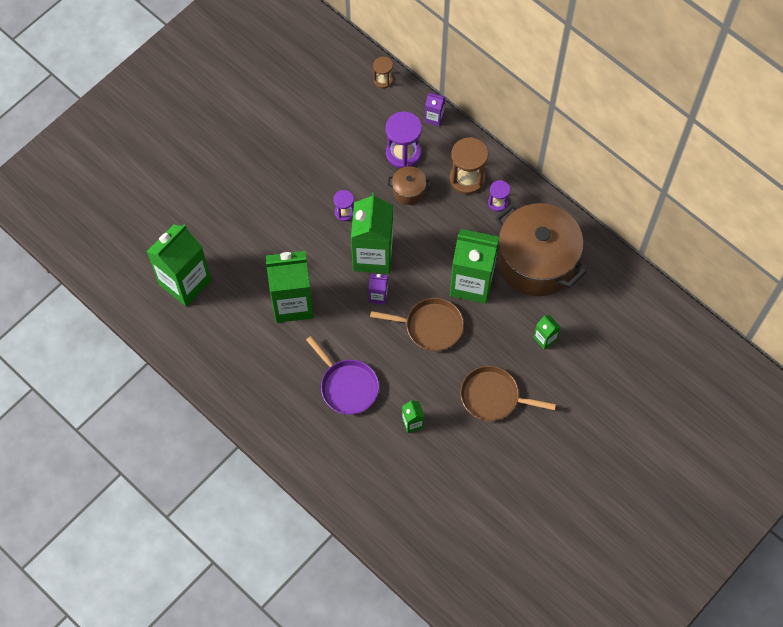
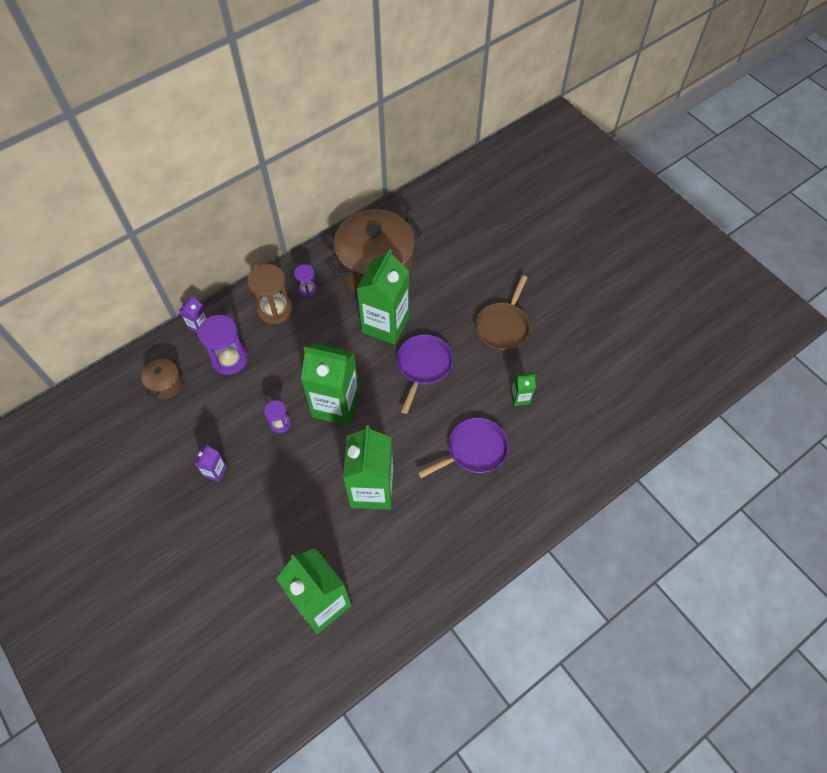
camera: 80 degrees left, 5 degrees down
purple carton [369,273,388,304] -> purple carton moved to [194,445,227,482]
brown pan [370,298,464,351] -> purple pan [397,334,453,414]
brown hourglass [373,57,393,88] -> none
brown pot [387,166,431,205] -> brown pot moved to [141,357,182,399]
green carton [533,315,560,350] -> none

